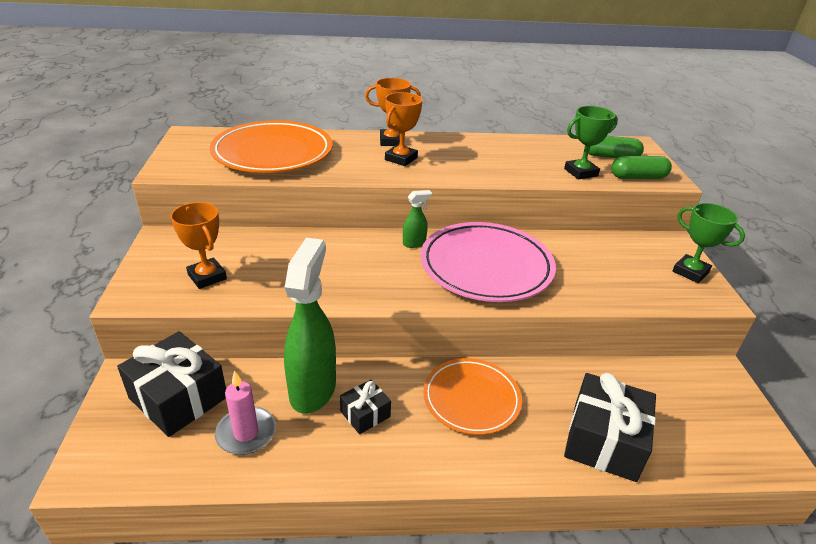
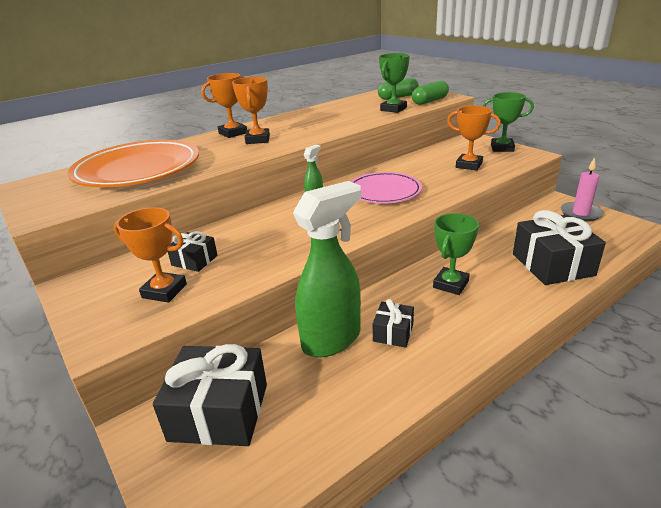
camera: 30 degrees left, 5 degrees down
pink candle [215,371,276,455] -> pink candle moved to [561,157,604,222]
green spray bottle [284,238,336,414] -> green spray bottle turned 75 degrees clockwise [293,181,361,357]
pink plate [421,222,556,302] -> pink plate [350,172,422,204], size x0.64
orange plate [423,358,522,435] -> green trophy [433,213,479,295]
none -> black gift [168,231,218,272]
none -> orange trophy [447,106,501,170]

